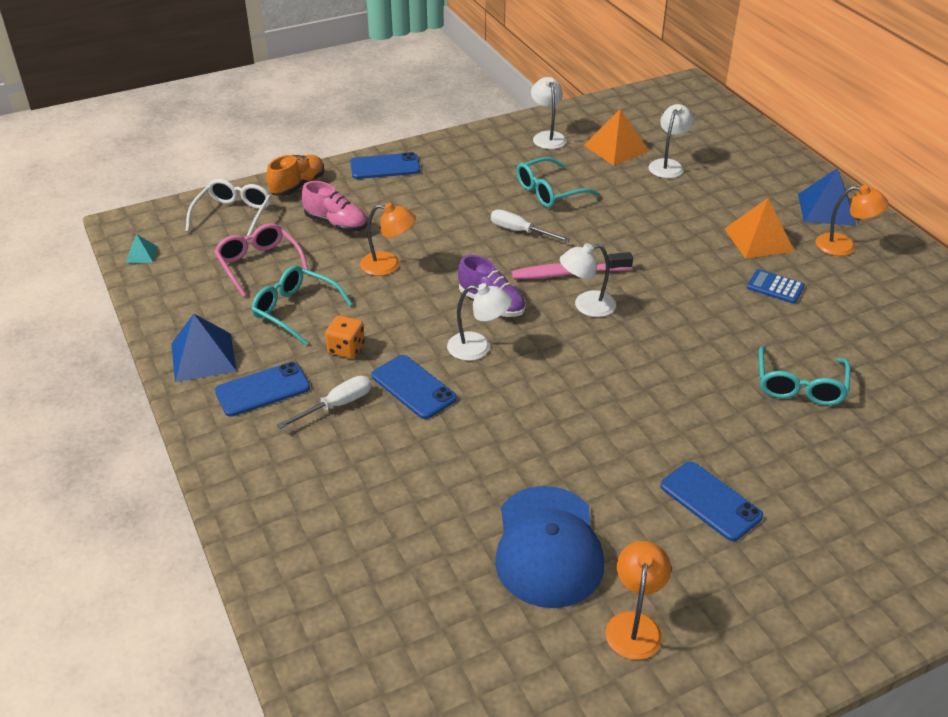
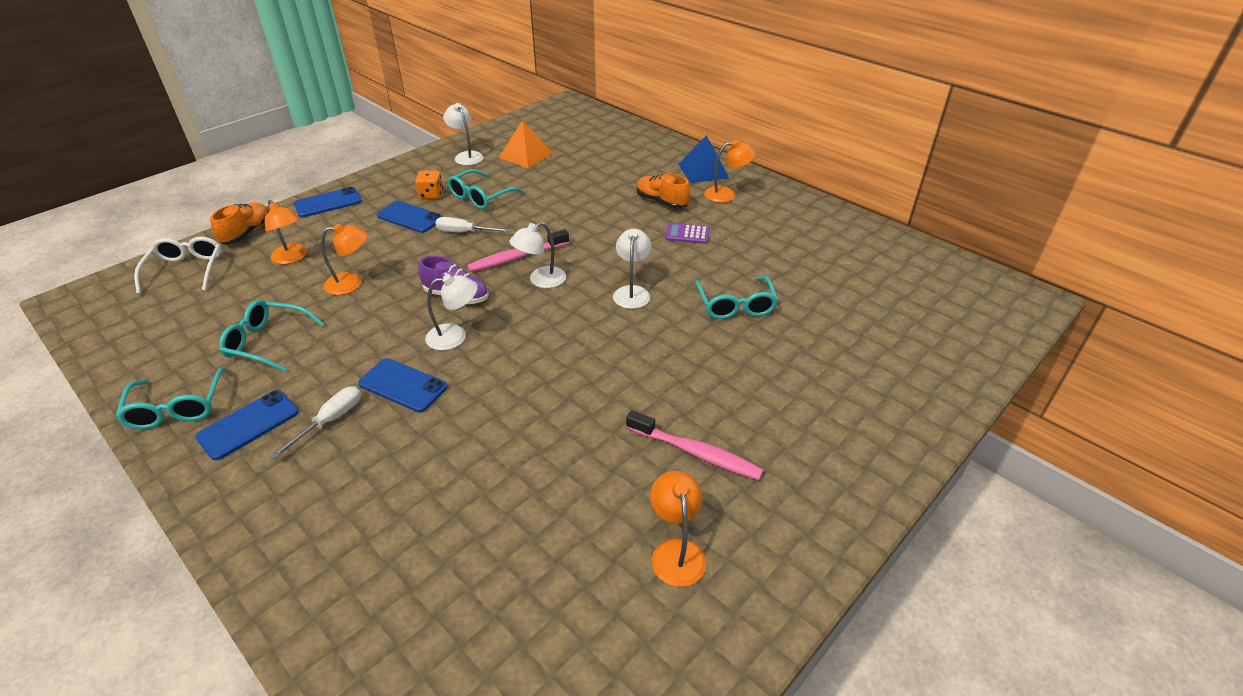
camera: 20 degrees left, 0 degrees up
turquoise pyramid [126,234,158,263] -> none
blue pyramid [171,314,237,382] -> turquoise glasses [116,367,226,429]
pink glasses [214,223,308,297] -> none
pink shoe [302,181,367,232] -> orange lamp [265,200,307,264]
orange dice [325,315,365,359] -> orange dice moved to [415,171,443,199]
blue cap [495,486,604,608] -> none
white lamp [648,104,694,178] -> white lamp moved to [613,229,652,309]
blue phone [661,461,763,541] -> blue phone moved to [377,201,443,233]
orange pyramid [724,198,795,259] -> orange shoe [637,173,690,208]
blue calculator [747,269,805,304] -> purple calculator [666,223,709,244]
none -> pink toothbrush [626,410,763,480]

